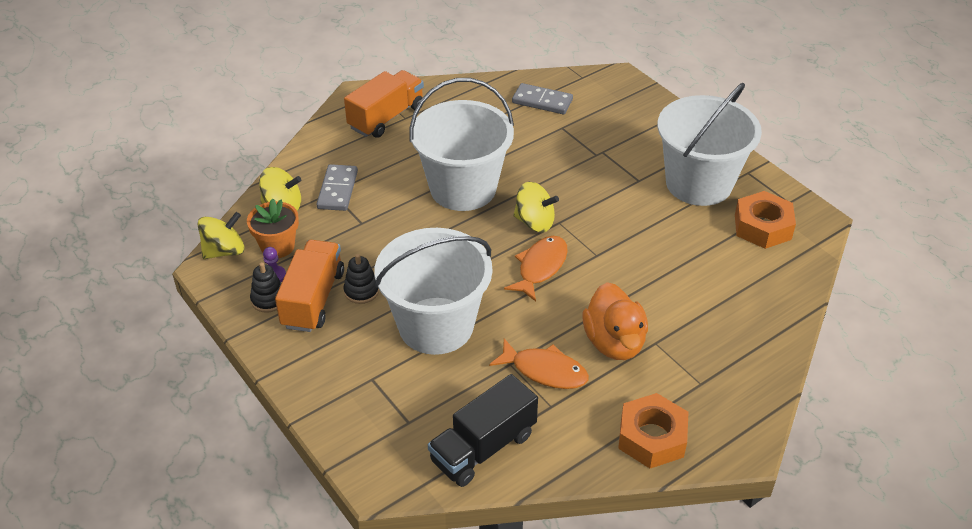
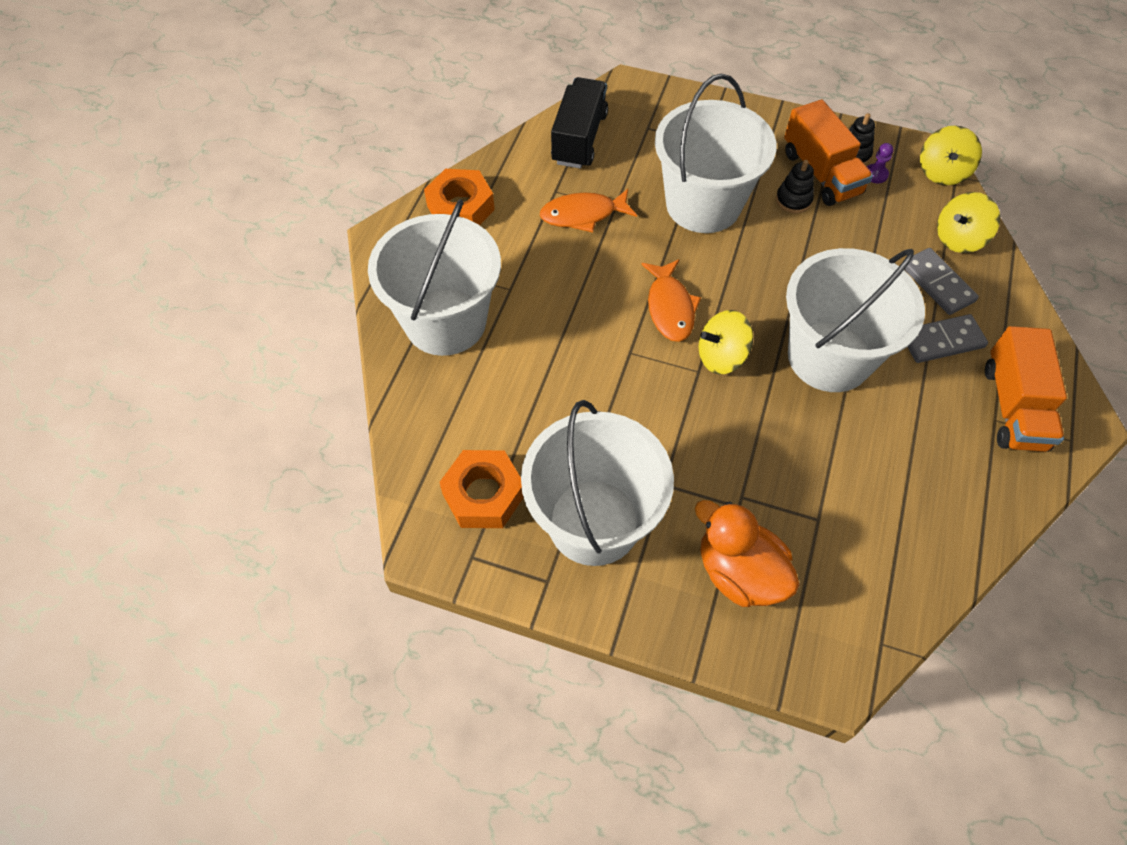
camera: 145 degrees right, 15 degrees up
orange flower pot [247,198,299,258] -> none
grey domino [512,83,573,114] -> grey domino moved to [908,314,988,363]
orange duck [582,282,648,360] -> orange duck moved to [695,500,800,607]
none -> white bucket [368,199,501,356]

